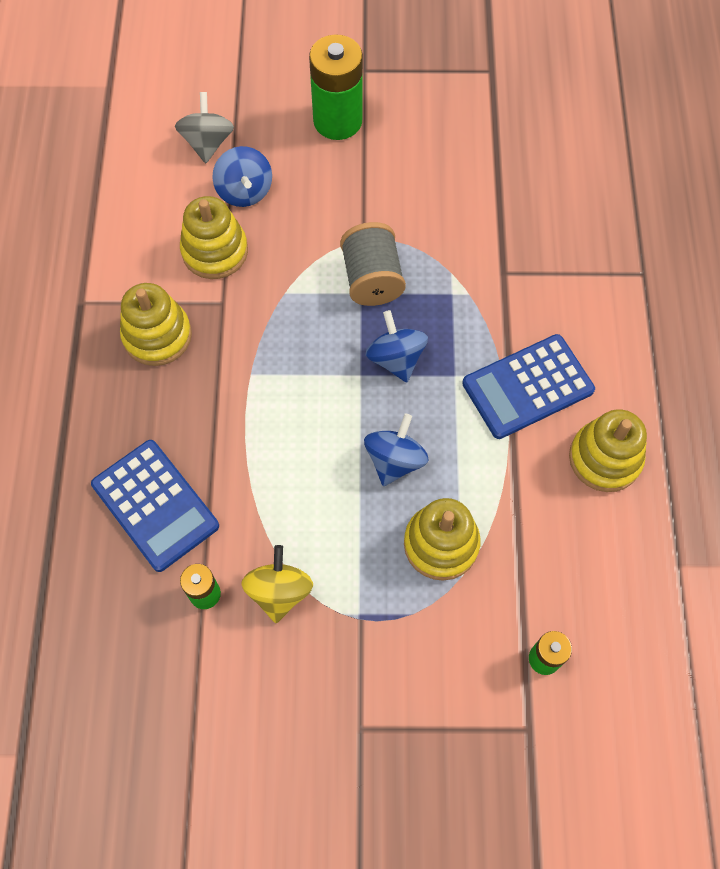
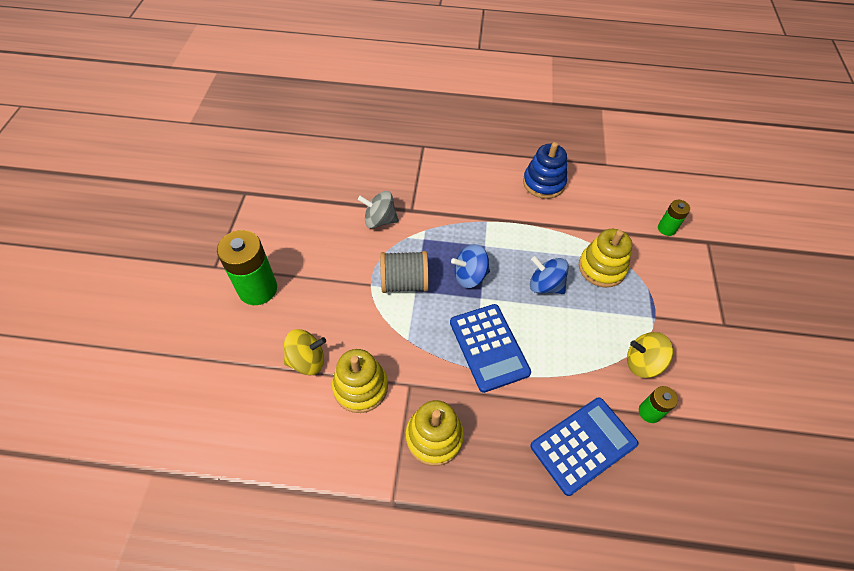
camera: 85 degrees left, 10 degrees down
grey spinning top [175,92,234,163] -> grey spinning top moved to [358,191,399,228]
blue spinning top [212,146,272,207] -> yellow spinning top [284,329,326,375]
blue calculator [462,334,595,439] -> blue calculator moved to [450,304,531,393]
yellow stacking toy [569,409,647,492] -> blue stacking toy [523,142,567,199]

